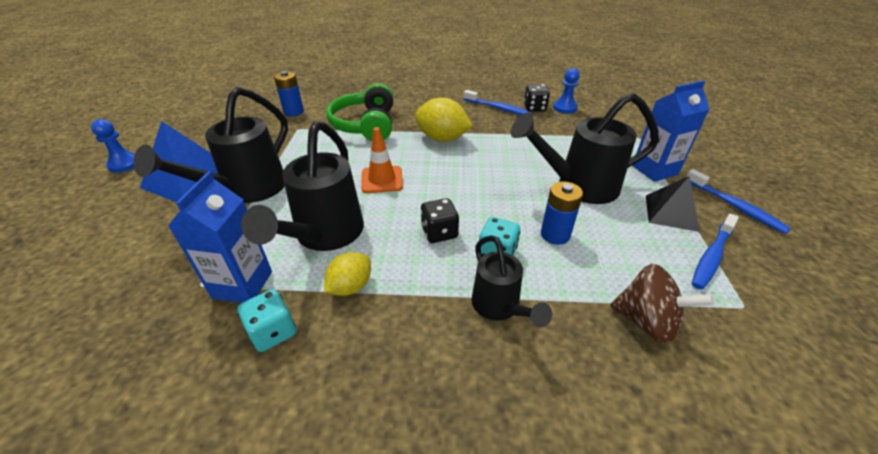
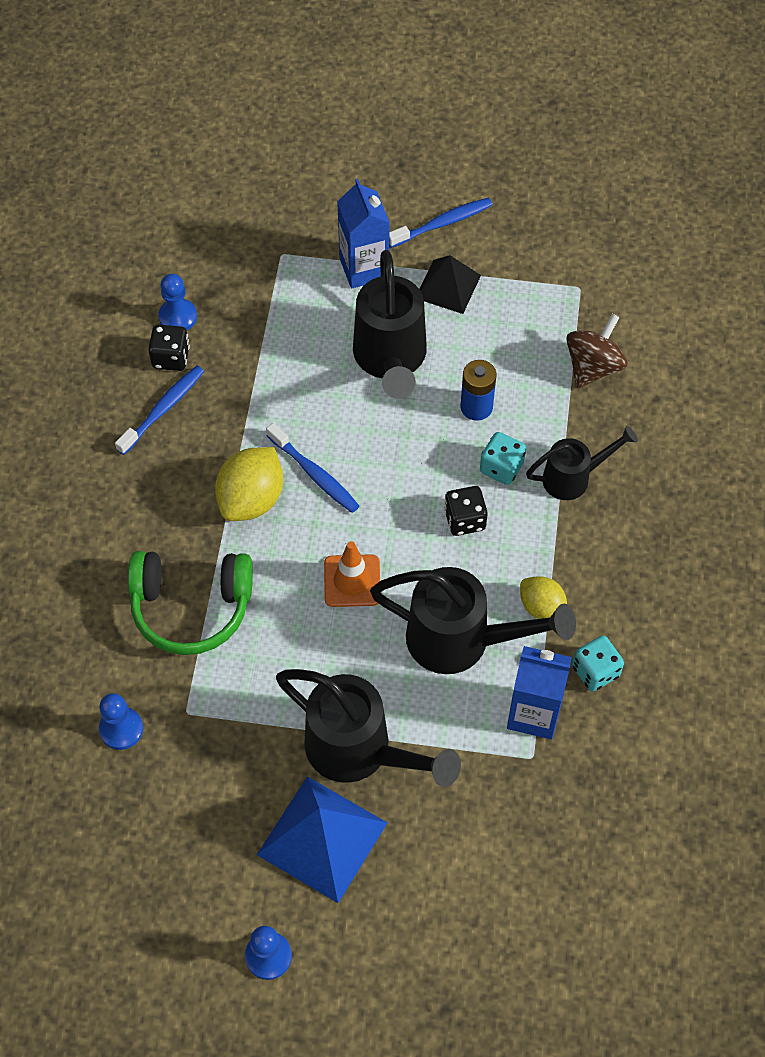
camera: 85 degrees left, 20 degrees up
blue battery [274,71,304,116] -> blue pawn [99,693,143,750]
blue toothbrush [692,214,739,290] -> blue toothbrush moved to [266,423,359,513]

